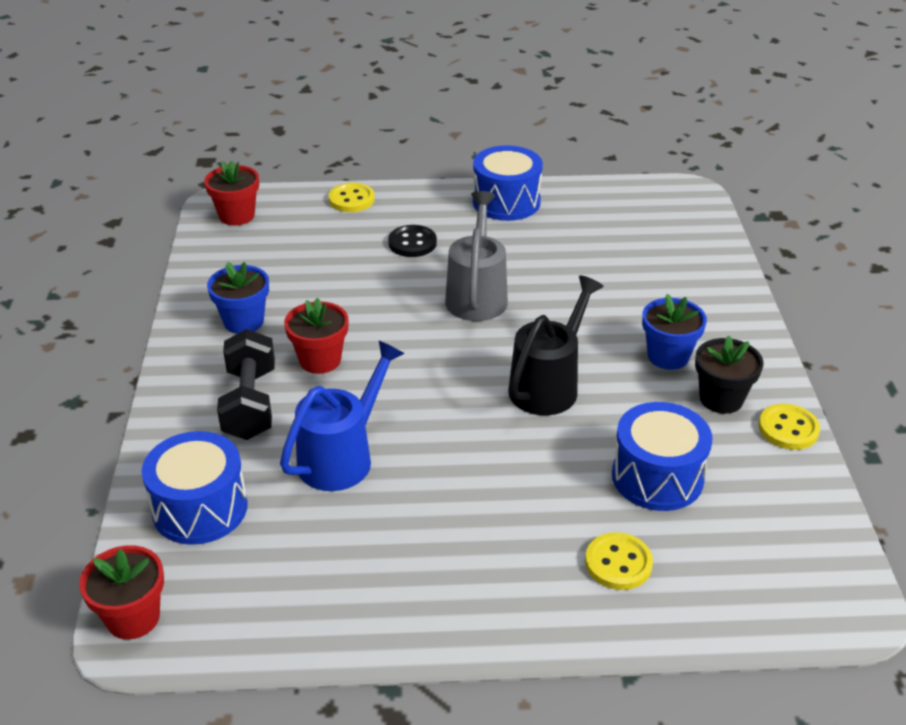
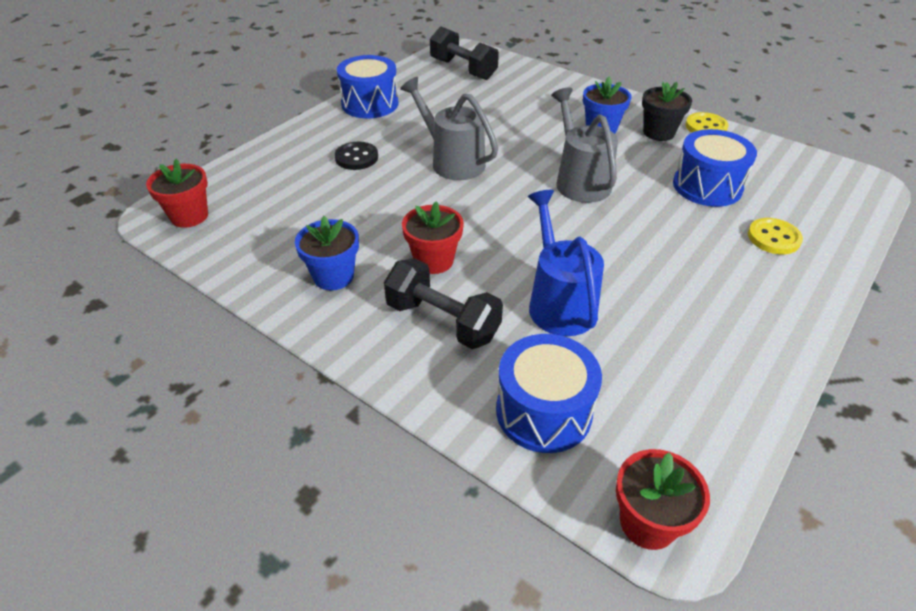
camera: 50 degrees left, 5 degrees up
yellow button [328,183,375,212] -> none
black watering can [508,275,604,415] -> grey watering can [551,87,618,203]
none -> black dumbbell [430,26,499,80]

